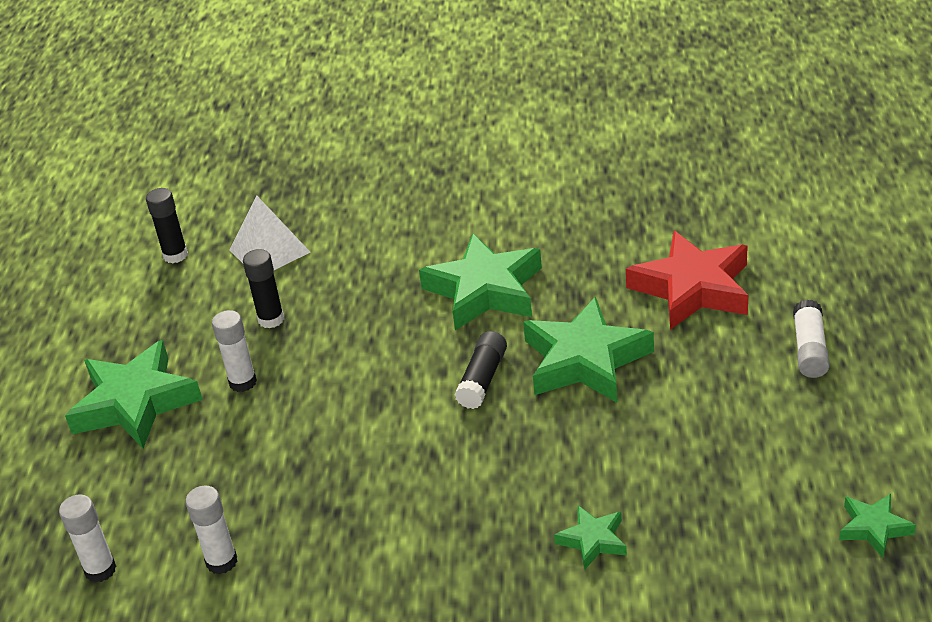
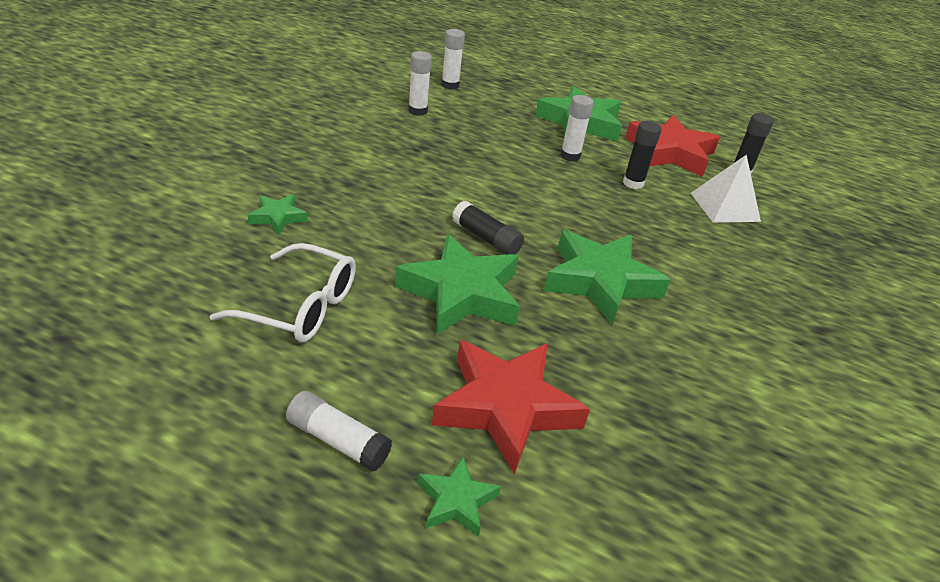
camera: 105 degrees right, 0 degrees up
green star [839,494,916,558] -> green star moved to [418,456,501,537]
none -> white glasses [210,243,356,343]
none -> red star [625,115,720,177]

